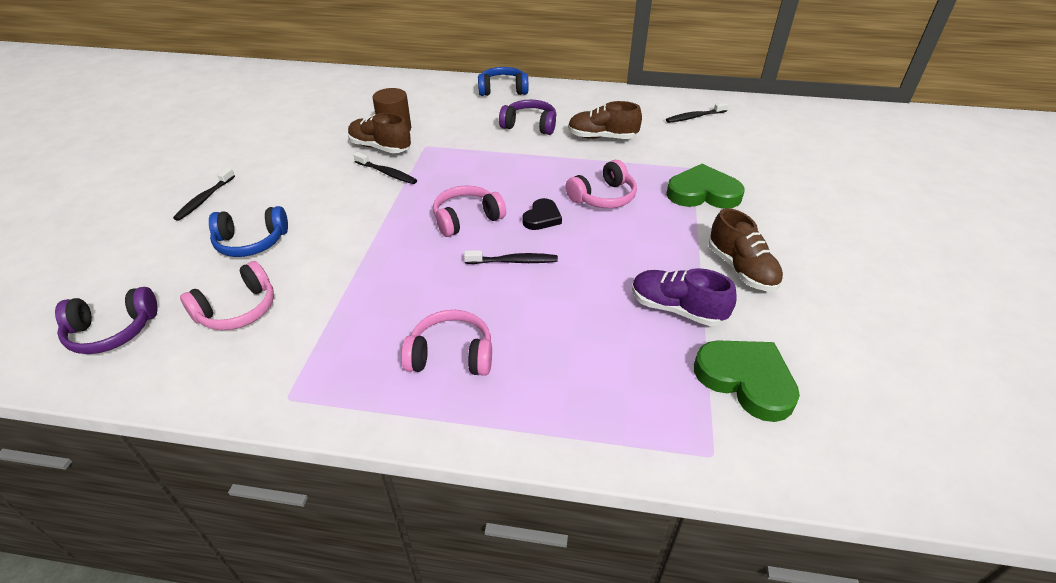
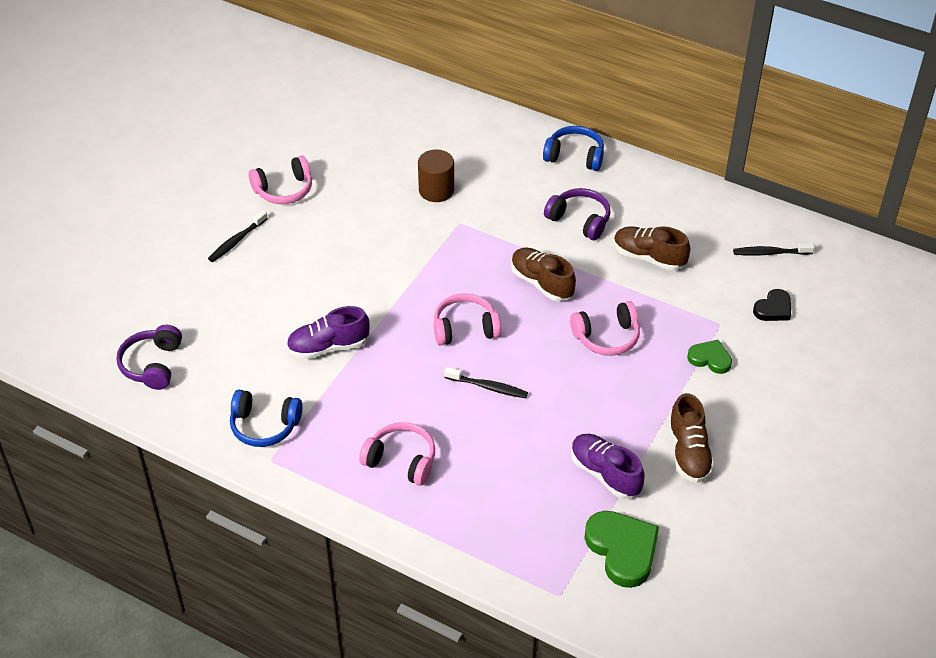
camera: 20 degrees right, 5 degrees up
purple headphones [55,287,157,354] -> purple headphones turned 90 degrees clockwise [116,325,182,390]
pink headphones [180,261,274,330] -> pink headphones moved to [249,156,312,204]
blue headphones [209,206,288,257] -> blue headphones moved to [230,390,302,447]
brown shoe [348,113,411,153] -> brown shoe moved to [511,247,576,301]
black toothbrush [353,152,417,184] -> none
black heart [522,198,562,230] -> black heart moved to [753,289,791,321]
green heart [666,164,745,209] -> green heart [687,340,732,374], size x0.58
none -> purple shoe [287,306,370,359]

